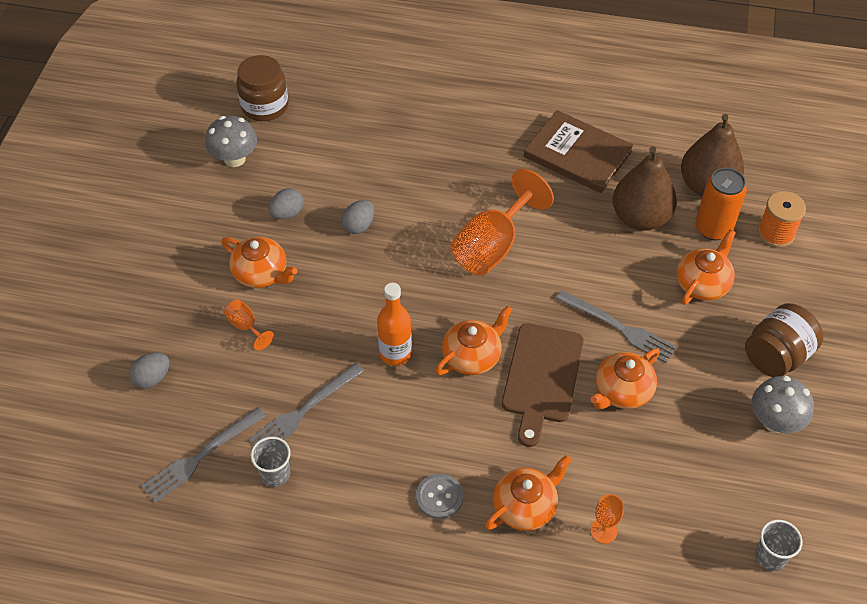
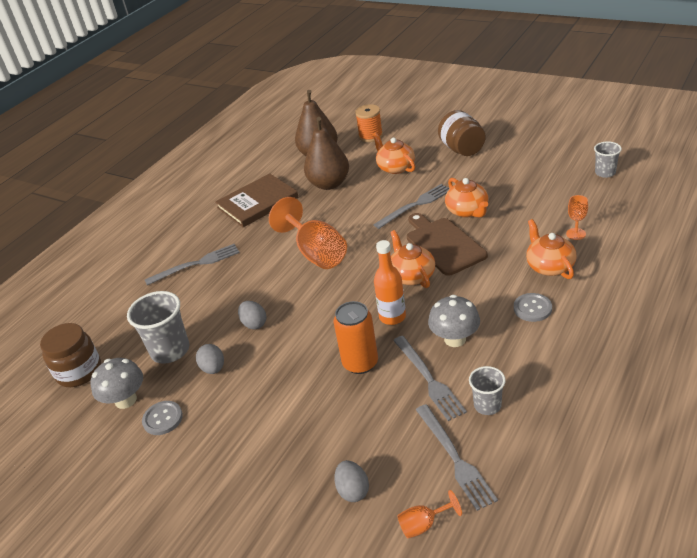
camera: 65 degrees left, 15 degrees down
orange teapot [222,237,297,288] -> none
orange goblet [224,300,274,350] -> orange goblet moved to [397,490,462,539]
brown cutting board [502,323,584,447] -> brown cutting board turned 150 degrees counterclockwise [407,213,488,276]
orange can [696,168,747,240] -> orange can moved to [334,301,378,374]
grey mushroom [752,376,814,433] -> grey mushroom moved to [428,295,480,347]
none -> grey cup [127,291,189,364]
none -> grey button [142,401,183,435]
none -> grey fork [145,244,240,285]

